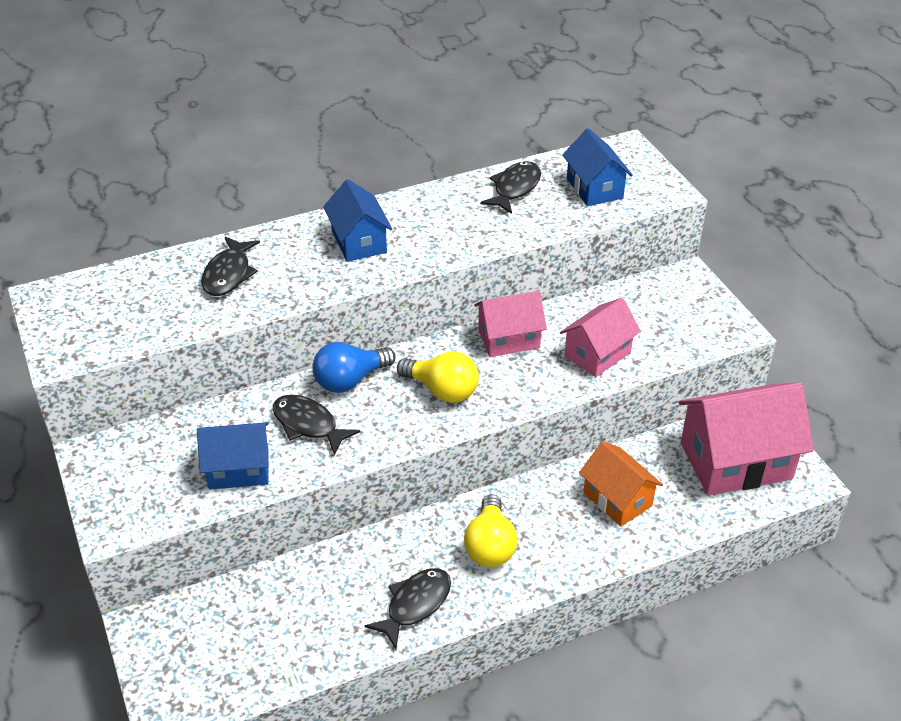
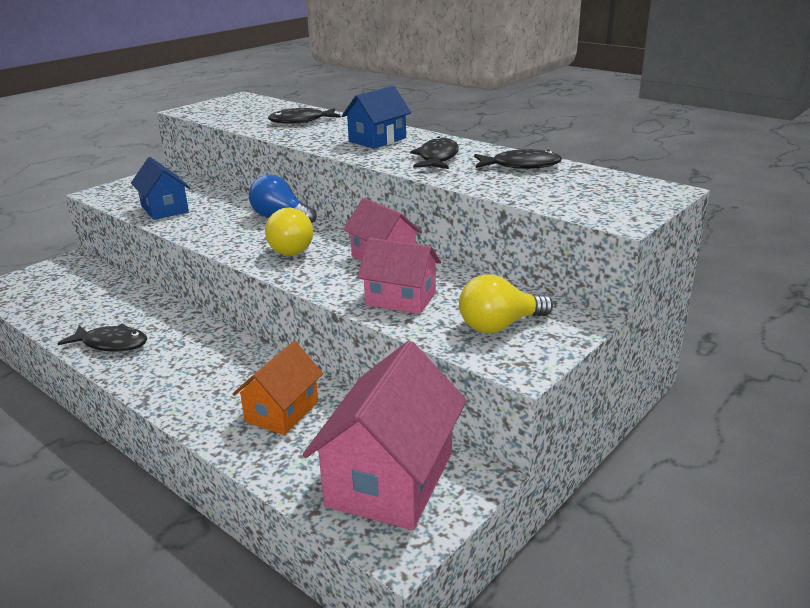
camera: 65 degrees right, 15 degrees down
black fish [273,395,360,456] -> black fish moved to [410,136,459,169]
yellow light bulb [464,494,518,567] -> yellow light bulb moved to [459,274,553,333]
blue house [562,128,633,206] -> none
pink house [678,382,814,495] -> pink house turned 60 degrees clockwise [303,341,467,530]

